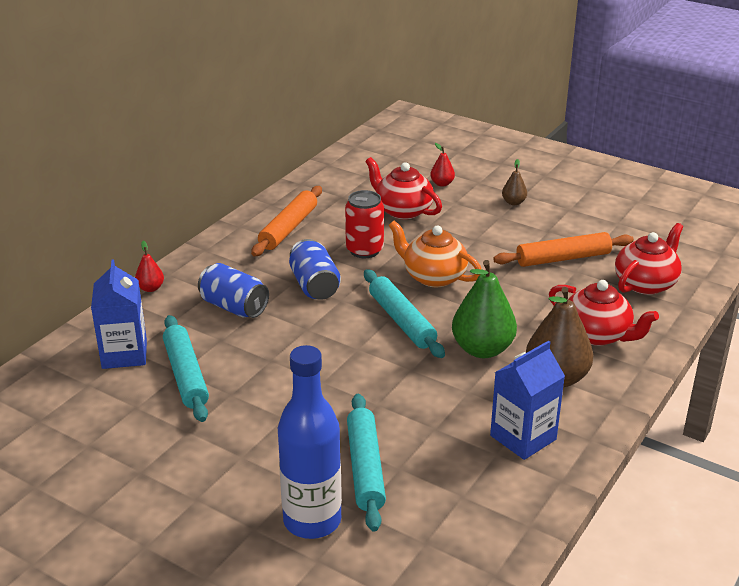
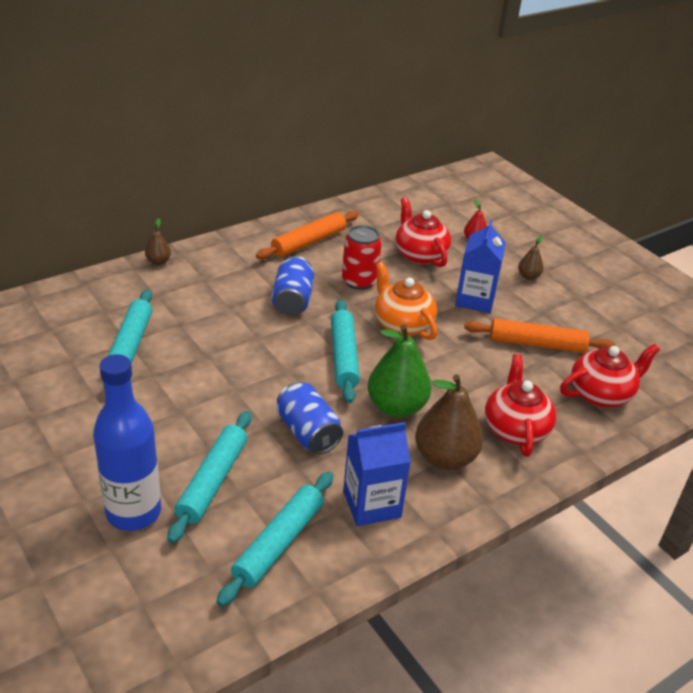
camera: 20 degrees right, 5 degrees up
blue carton [91,260,147,369] -> blue carton moved to [455,220,506,313]
red pear [135,241,164,292] -> brown pear [145,218,171,265]
blue can [198,263,269,318] -> blue can moved to [276,382,343,454]
red teapot [549,280,659,346] -> red teapot turned 150 degrees counterclockwise [485,354,556,457]
none -> turquoise rolling pin [217,472,333,607]

